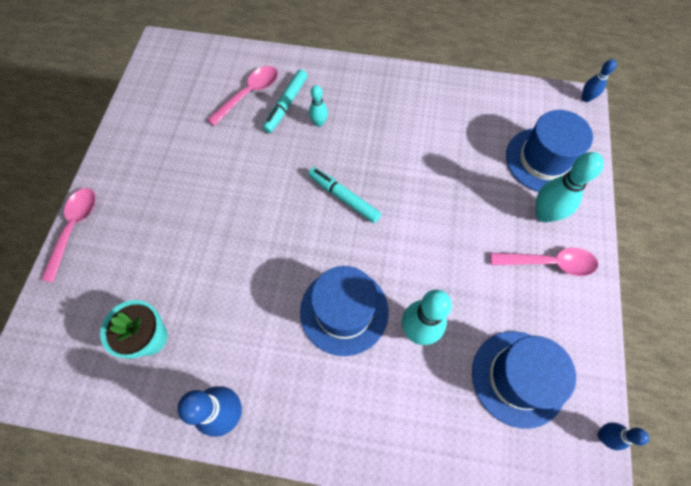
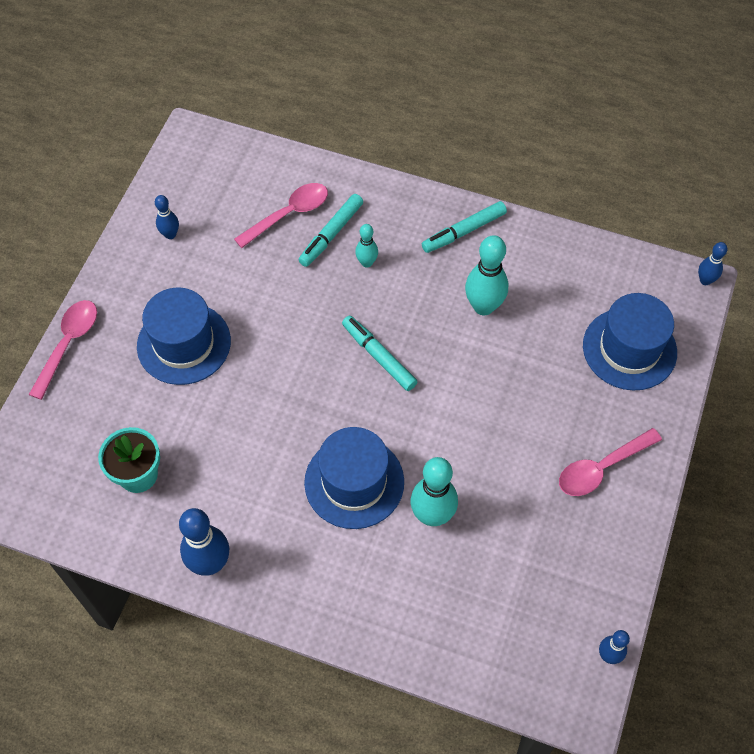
camera: 10 degrees right, 5 degrees down
blue hat [472,331,576,429] -> blue hat moved to [137,287,231,385]
pink spoon [490,248,598,276] -> pink spoon turned 135 degrees clockwise [559,428,662,496]
turquoise bowling pin [536,152,604,222] -> turquoise bowling pin moved to [465,235,508,315]
none -> blue bowling pin [155,195,179,239]
none -> turquoise marker [422,201,507,253]

